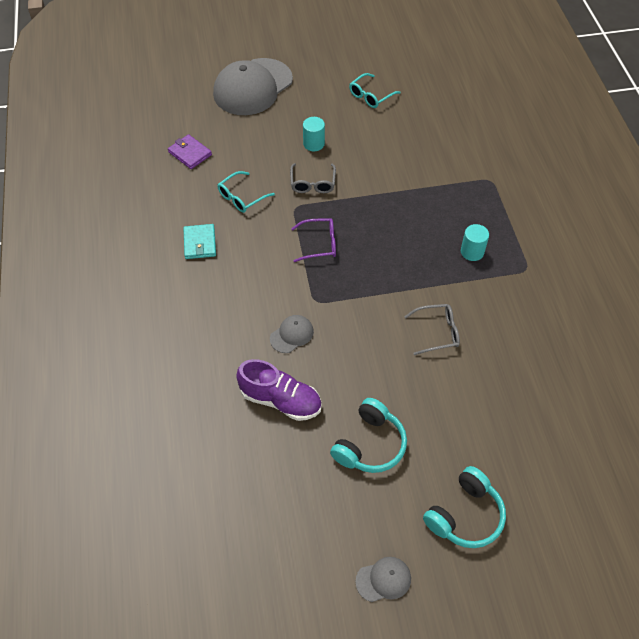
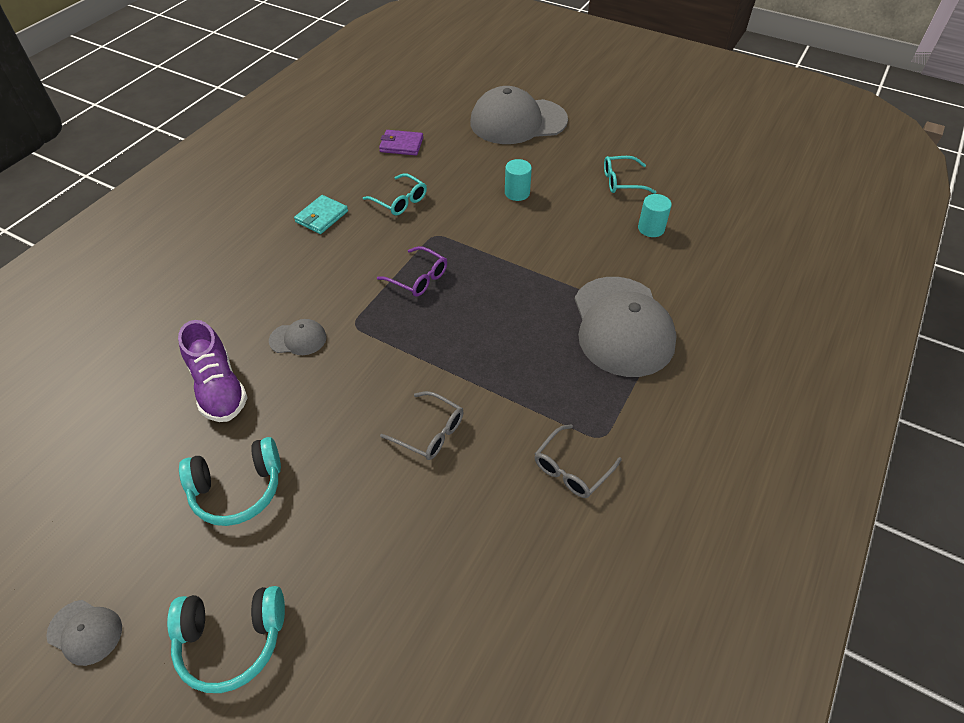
camera: 40 degrees right, 5 degrees down
purple wallet [168,134,212,169] -> purple wallet turned 75 degrees counterclockwise [379,130,423,156]
turquoise glasses [217,171,275,213] -> turquoise glasses turned 135 degrees counterclockwise [363,173,427,215]
grey glasses [290,163,336,193] -> grey glasses moved to [534,424,622,498]
turquoise cylinder [461,224,489,261] -> turquoise cylinder moved to [638,194,672,237]
none -> grey cap [575,277,677,377]

